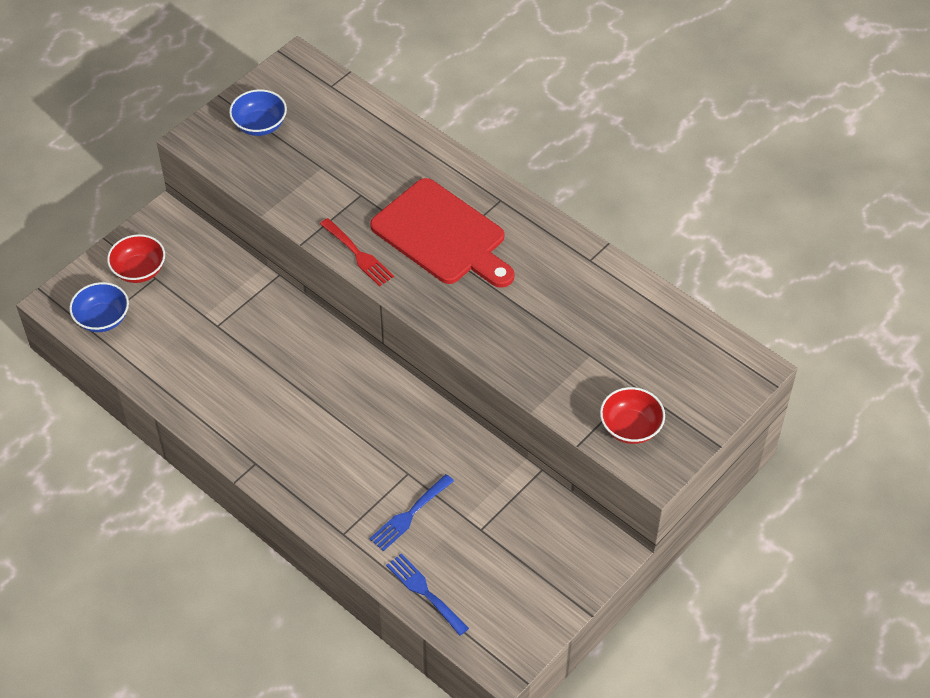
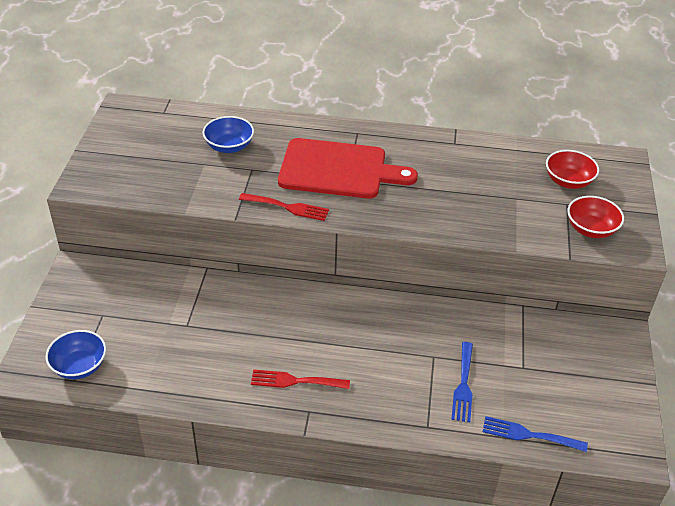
camera: 35 degrees left, 10 degrees down
red bowl [107,234,165,283] -> red bowl moved to [546,150,599,189]
blue bowl [229,89,287,136] -> blue bowl moved to [203,116,254,153]
none -> red fork [251,369,350,389]

